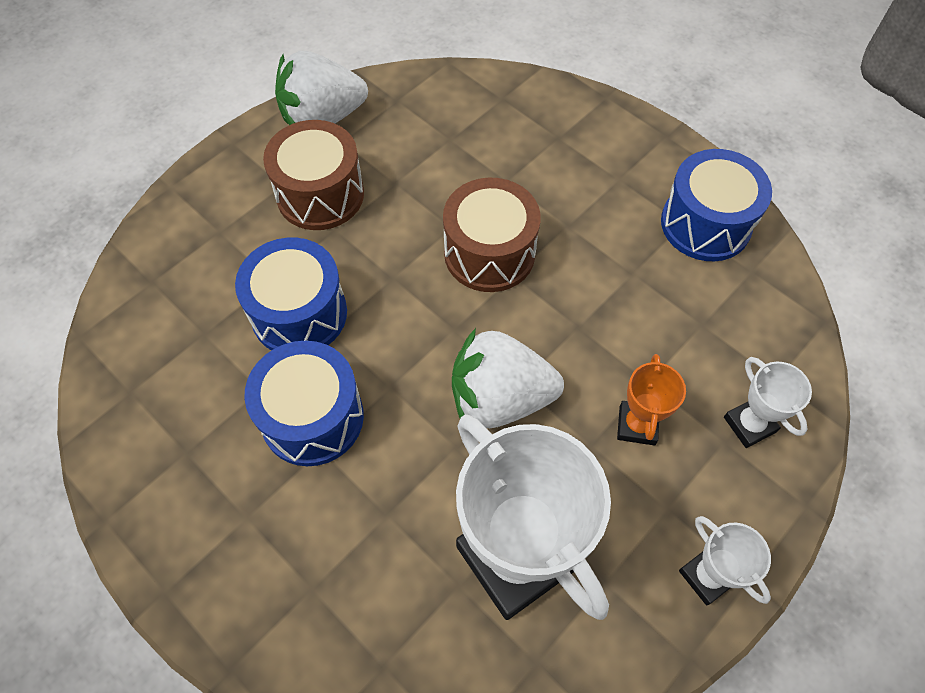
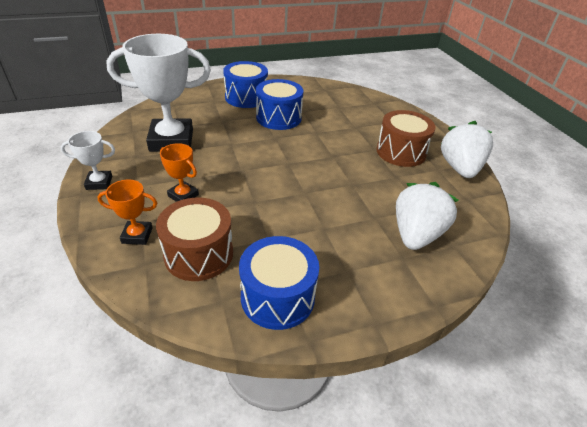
camera: 115 degrees right, 20 degrees down
blue drum [235,238,347,351] -> blue drum moved to [223,61,268,108]
brown drum [443,178,541,292] -> brown drum moved to [156,198,233,281]
white strawberry [452,328,564,428] -> white strawberry moved to [396,182,459,250]
white trophy [724,357,812,448] -> orange trophy [97,180,157,245]

